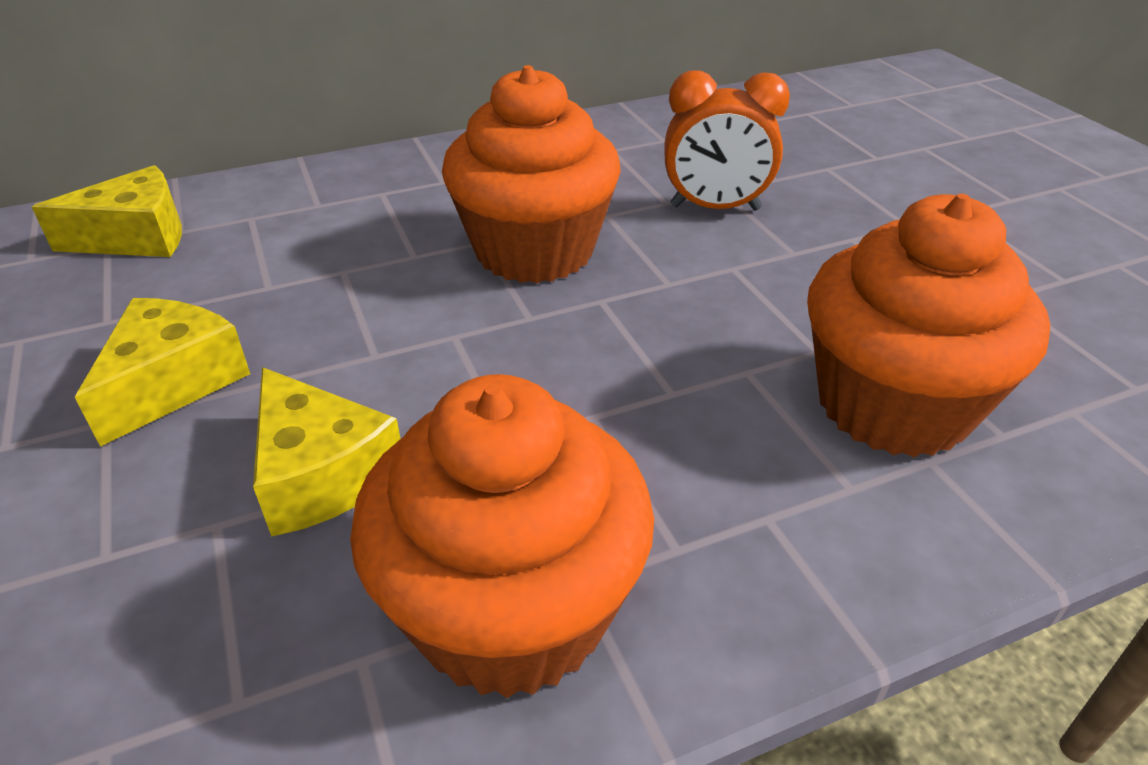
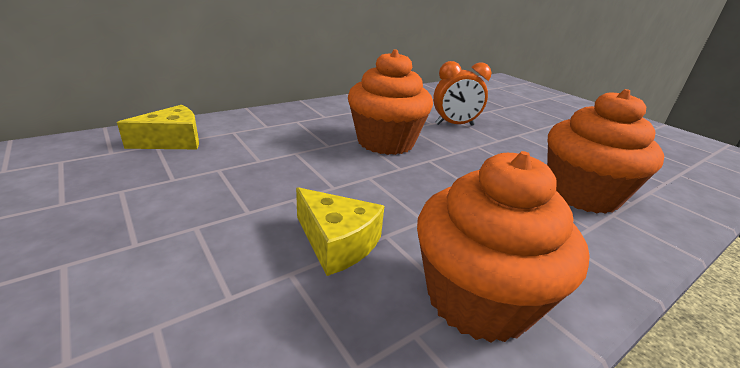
camera: 15 degrees left, 10 degrees down
yellow cheese [75,298,250,447] -> none

